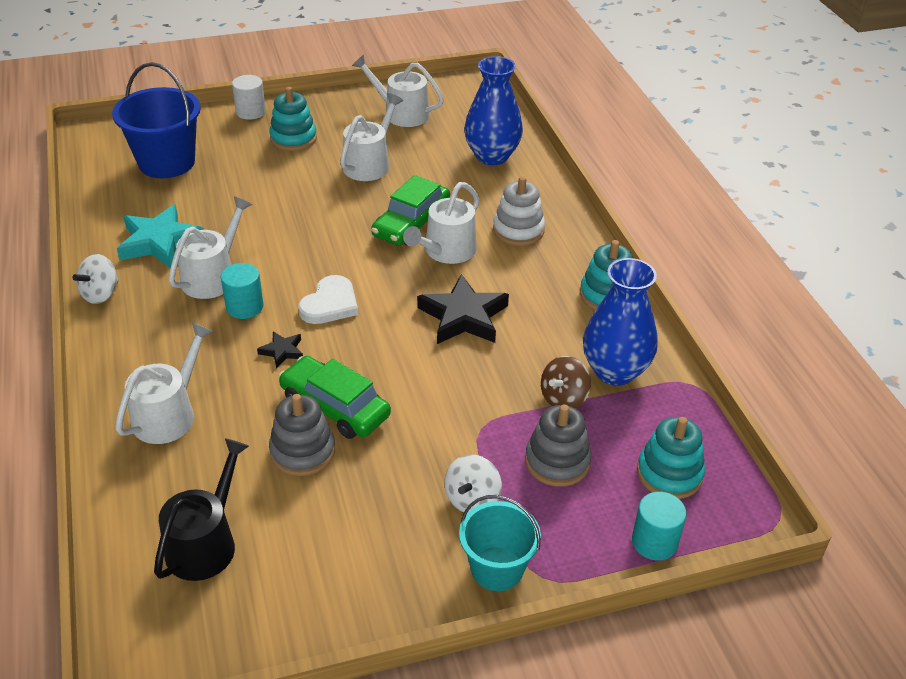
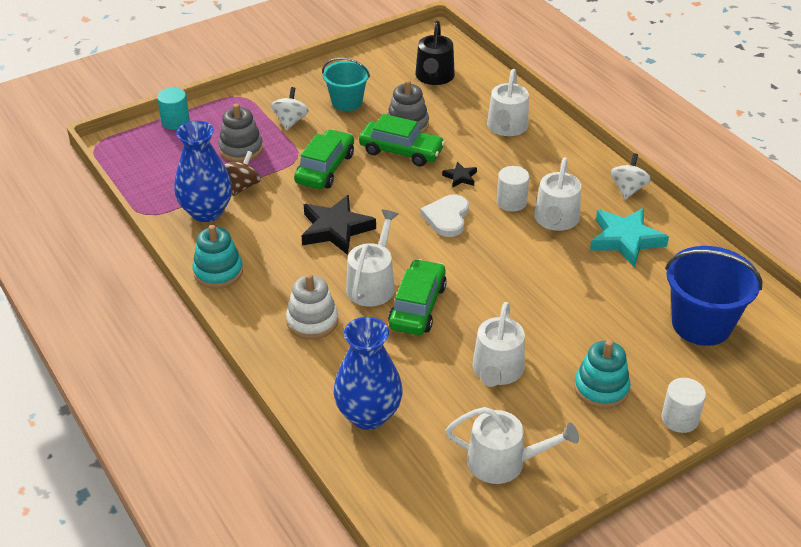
camera: 165 degrees right, 0 degrees up
turquoise cylinder [221,263,264,319] -> white cylinder [497,166,530,212]
turquoise bucket [459,495,541,591] -> turquoise bucket moved to [322,58,370,111]
turquoise stacking toy [637,417,705,499] -> none
none -> green car [294,129,354,189]

